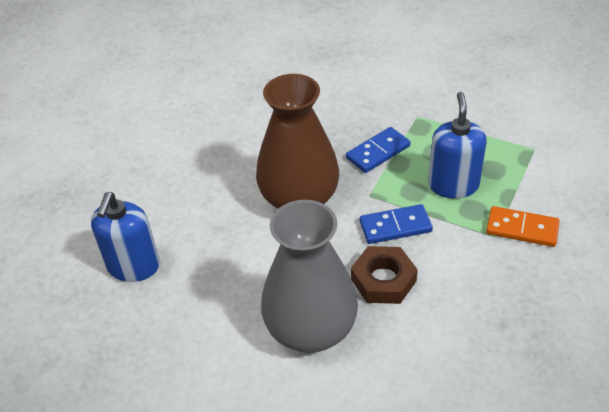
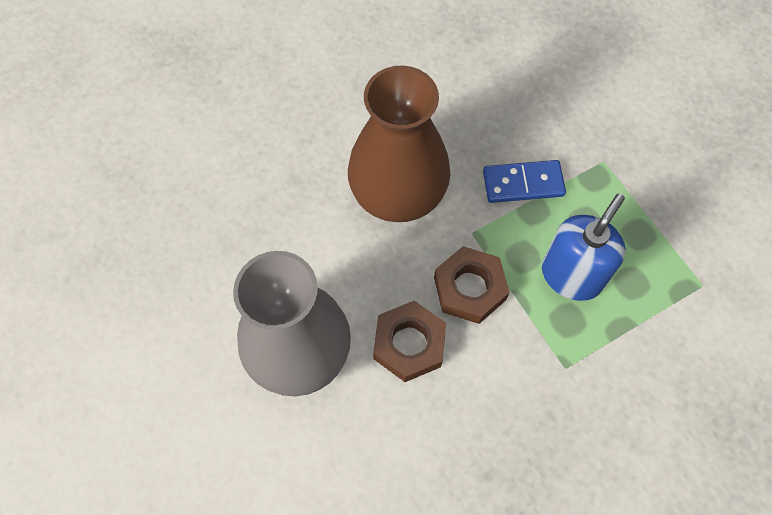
camera: 30 degrees right, 20 degrees up
blue soap dispenser [91,192,160,282] -> none
blue domino [360,204,433,244] -> brown nut [434,246,510,324]
orange domino [486,206,560,247] -> none

